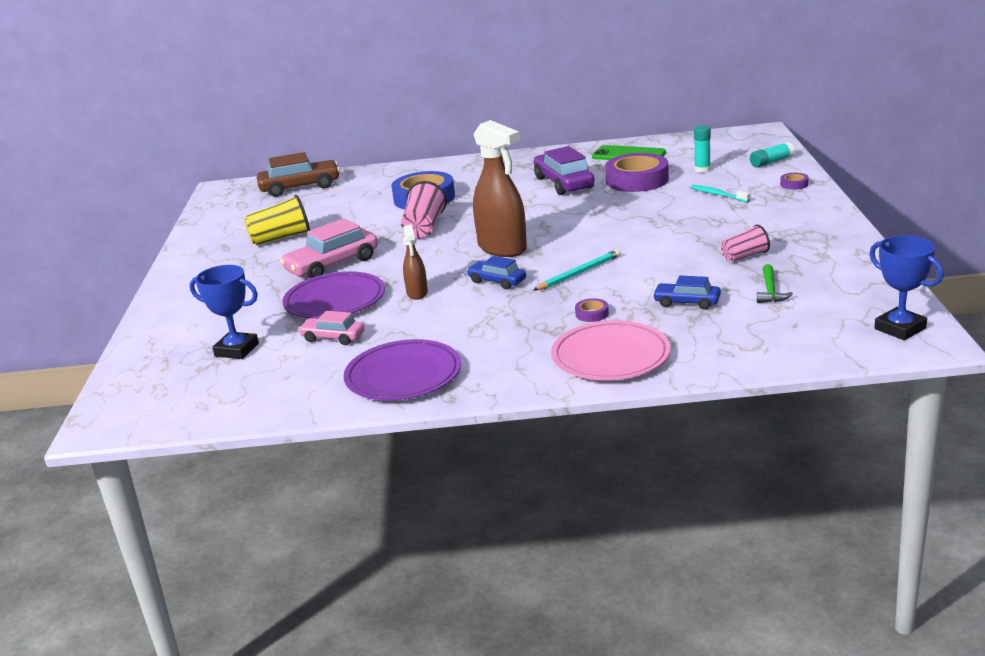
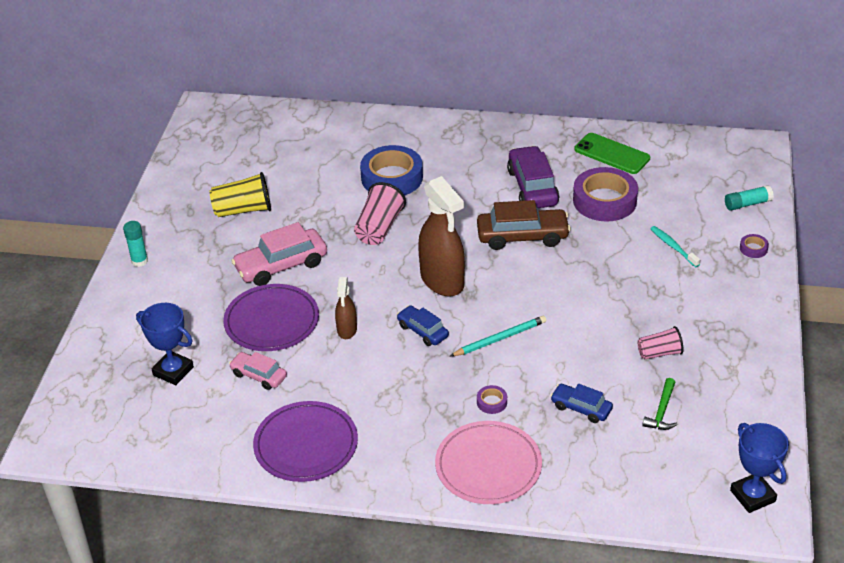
camera: 10 degrees right, 15 degrees up
brown car [257,152,340,197] -> brown car moved to [477,200,571,250]
turquoise glue stick [694,125,711,173] -> turquoise glue stick moved to [123,221,148,267]

